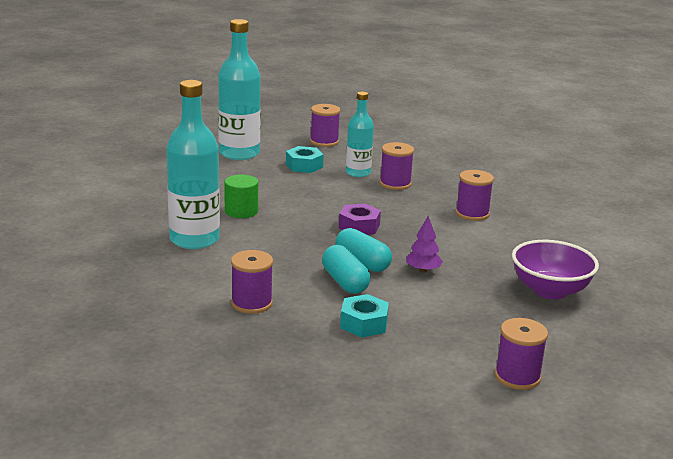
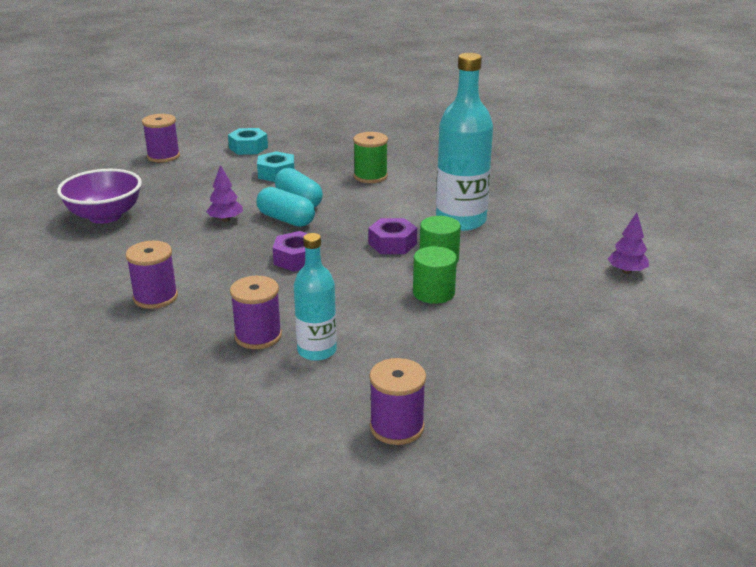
camera: 170 degrees right, 5 degrees up
turquoise bottle [218,19,261,160] -> none
purple spool [231,250,273,314] -> green spool [353,132,388,183]
turquoise nut [286,146,324,173] -> turquoise nut moved to [228,128,268,155]
none -> purple nut [368,218,417,254]
none -> green cylinder [413,246,457,304]
none -> purple tree [608,213,649,274]

